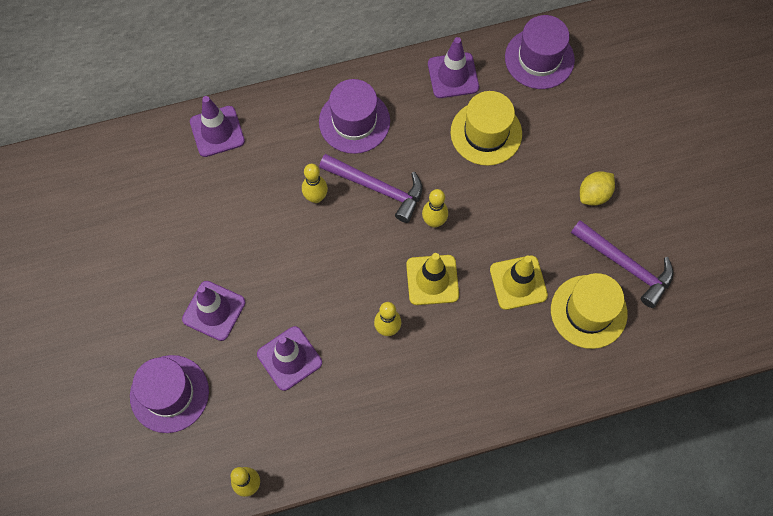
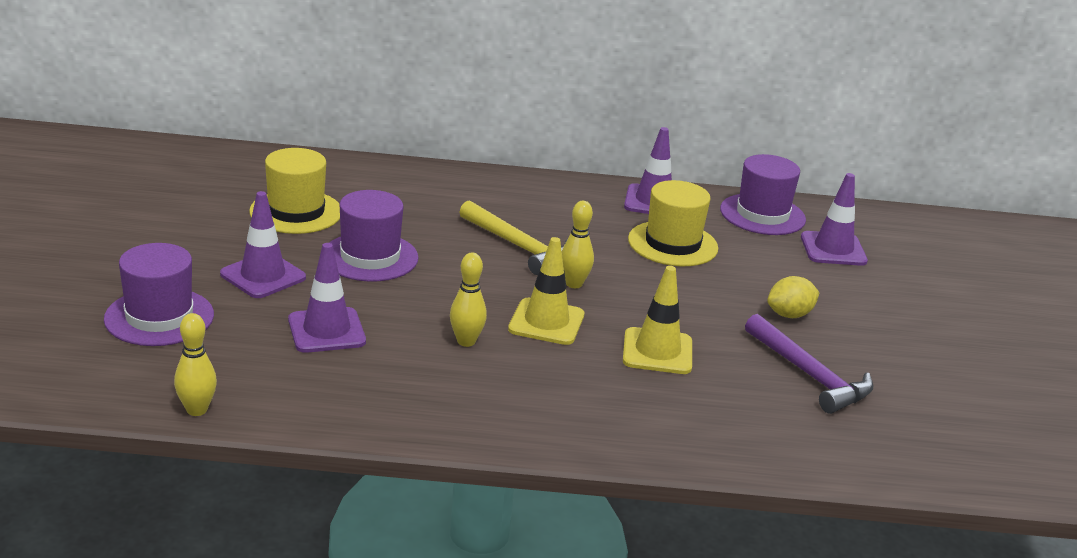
camera: 15 degrees right, 40 degrees down
purple traffic cone [190,96,245,157] -> purple traffic cone moved to [801,173,868,266]
yellow bowling pin [302,164,328,203] -> none
purple hat [319,79,390,154] -> purple hat moved to [329,190,419,282]
purple hammer [319,154,422,223] -> yellow hammer [459,200,567,275]
yellow hat [551,273,628,349] -> yellow hat moved to [249,148,340,234]

